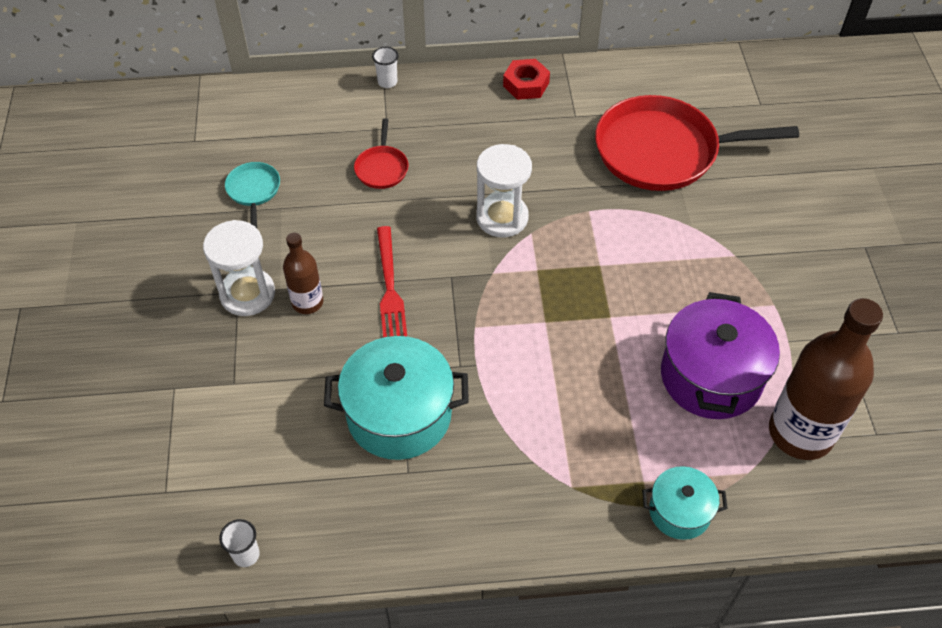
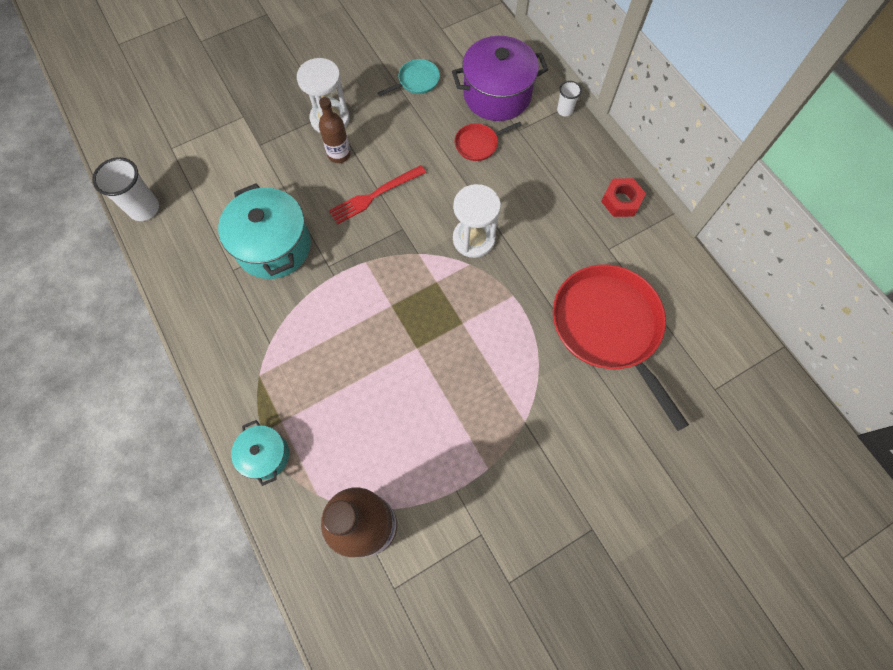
camera: 65 degrees right, 15 degrees up
white cup [219,519,260,567] -> white cup [92,157,159,221], size x1.79
purple pot [661,292,780,419] -> purple pot moved to [452,36,548,121]

